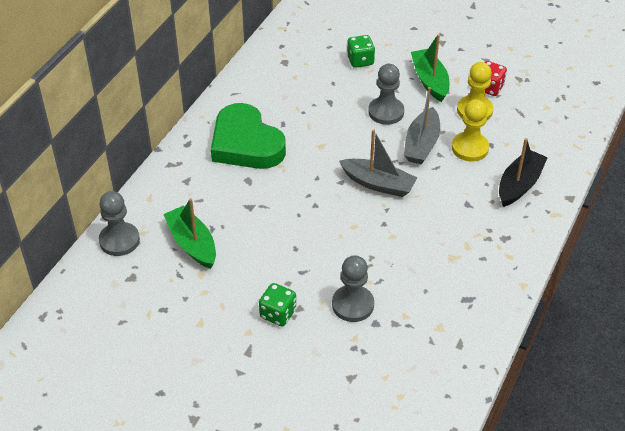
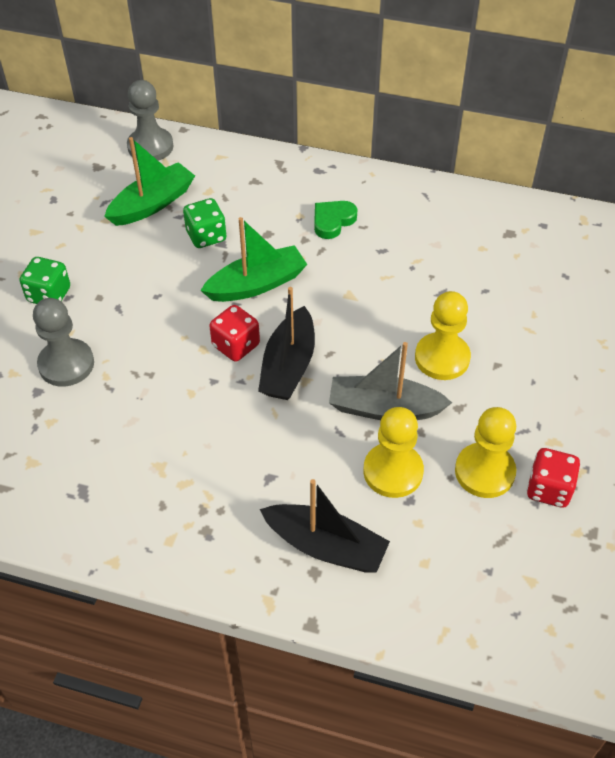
camera: 80 degrees right, 5 degrees up
green heart [211,103,286,169] -> green heart [314,201,357,239], size x0.44
grey boat [339,129,417,197] -> black boat [258,287,315,400]
green dice [347,35,375,68] -> green dice moved to [183,198,227,248]
grey pawn [368,64,404,125] -> yellow pawn [415,291,471,380]
green boat [411,34,449,102] -> green boat moved to [200,217,307,302]
none -> red dice [209,305,260,362]

